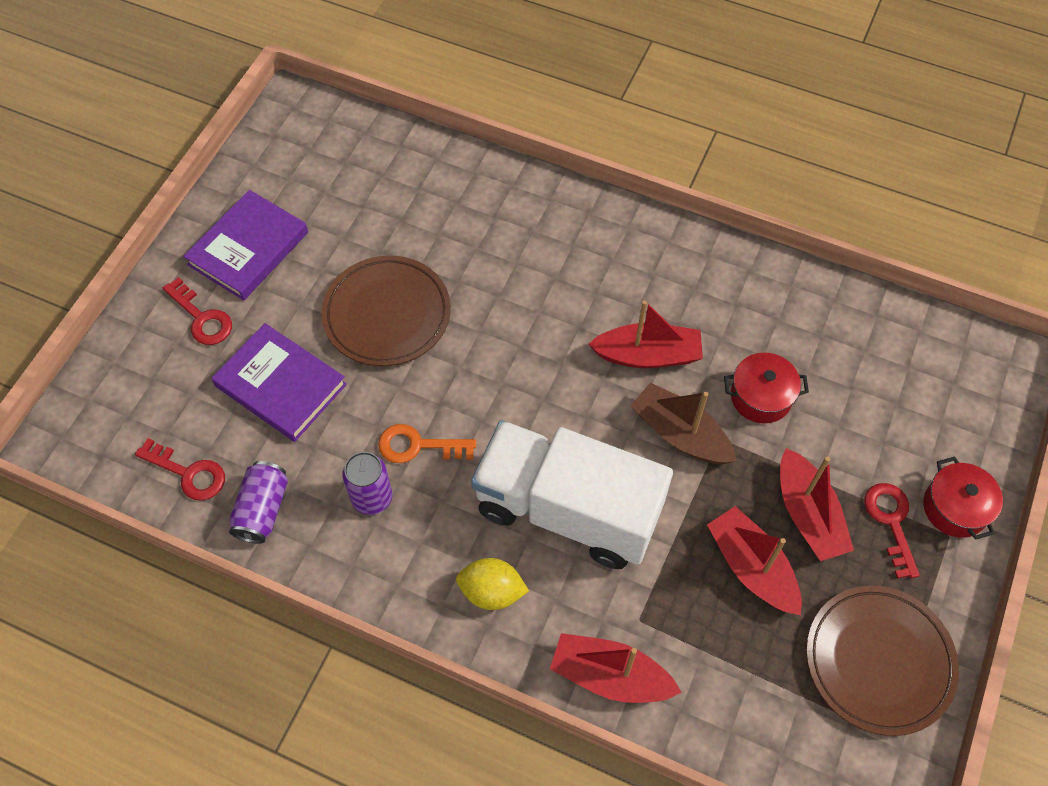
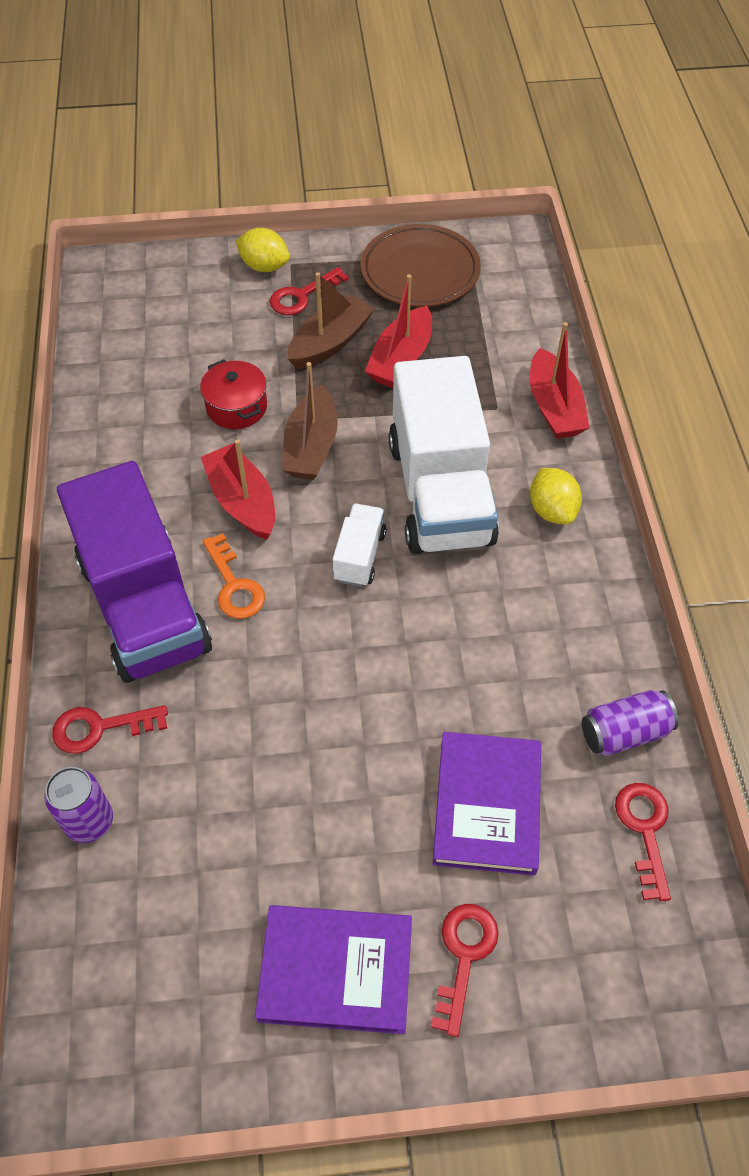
camera: 120 degrees left, 5 degrees down
brown plate [321,256,451,366] -> none
purple can [342,452,392,515] -> purple can moved to [45,767,113,843]
orange key [378,424,476,463] -> orange key moved to [203,533,265,619]
red boat [780,448,854,561] -> brown boat [288,272,375,369]
red pot [923,457,1003,539] -> yellow lemon [235,228,290,272]
none -> red key [52,705,168,754]
none -> purple truck [57,461,212,683]
none -> white truck [333,503,386,587]

